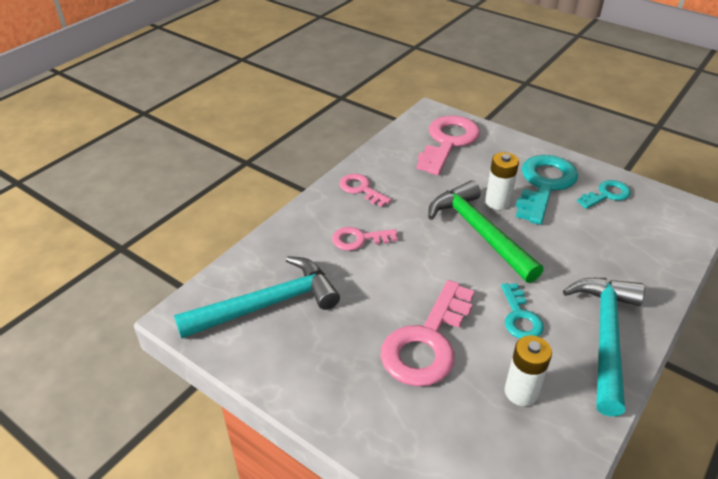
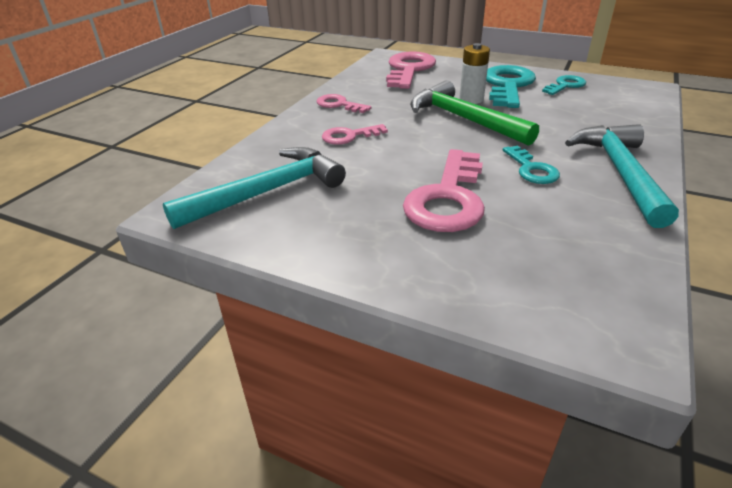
camera: 10 degrees left, 5 degrees down
white battery [505,335,552,406] -> none

